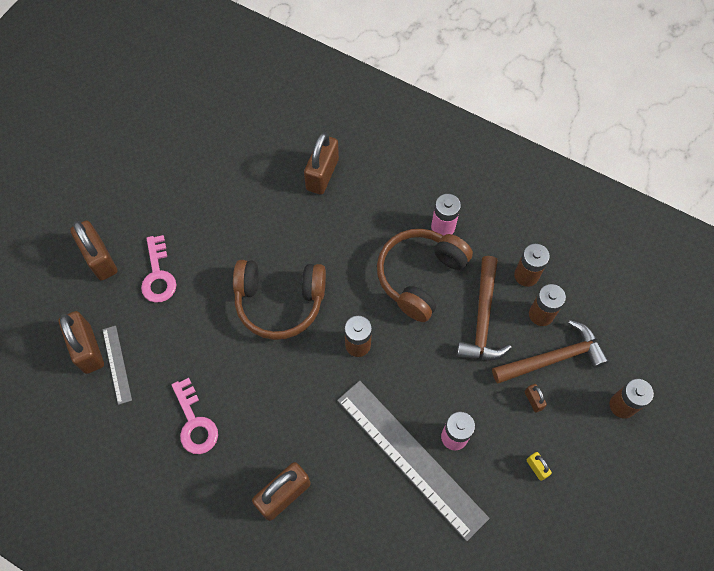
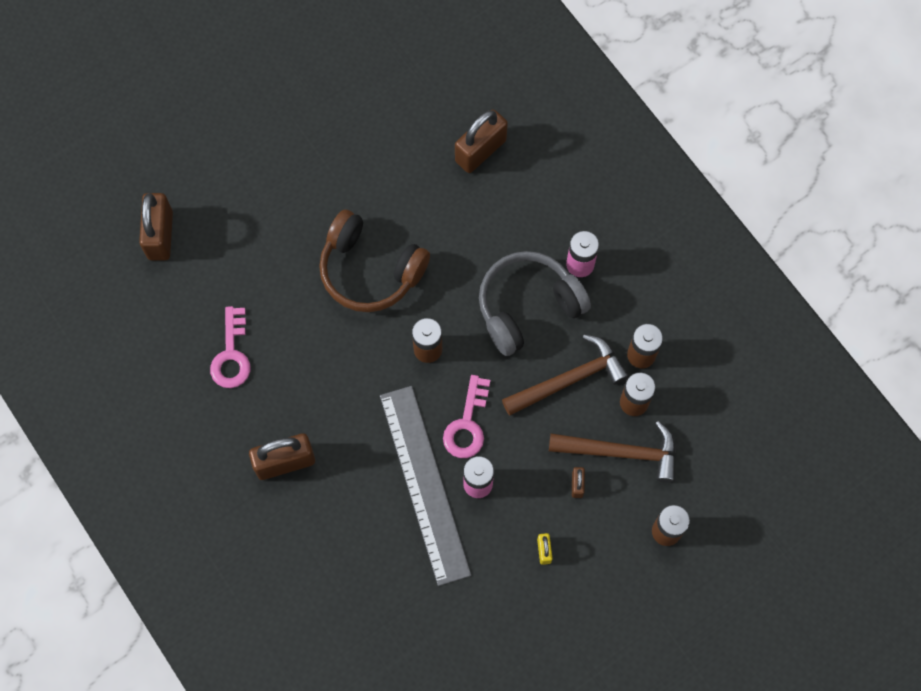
camera: 25 degrees right, 5 degrees up
brown padlock [70,220,117,281] -> none
grey ruler [102,326,132,405] -> none
pink key [141,235,176,303] -> pink key moved to [443,375,490,458]
brown headphones [377,229,473,322] -> grey headphones [479,251,591,356]
brown hammer [456,256,512,360] -> brown hammer turned 150 degrees counterclockwise [502,334,629,416]

